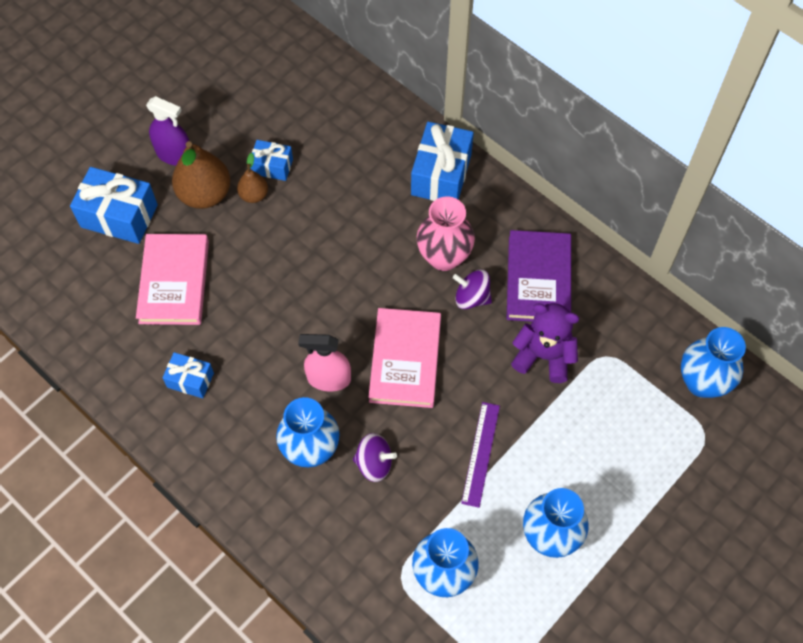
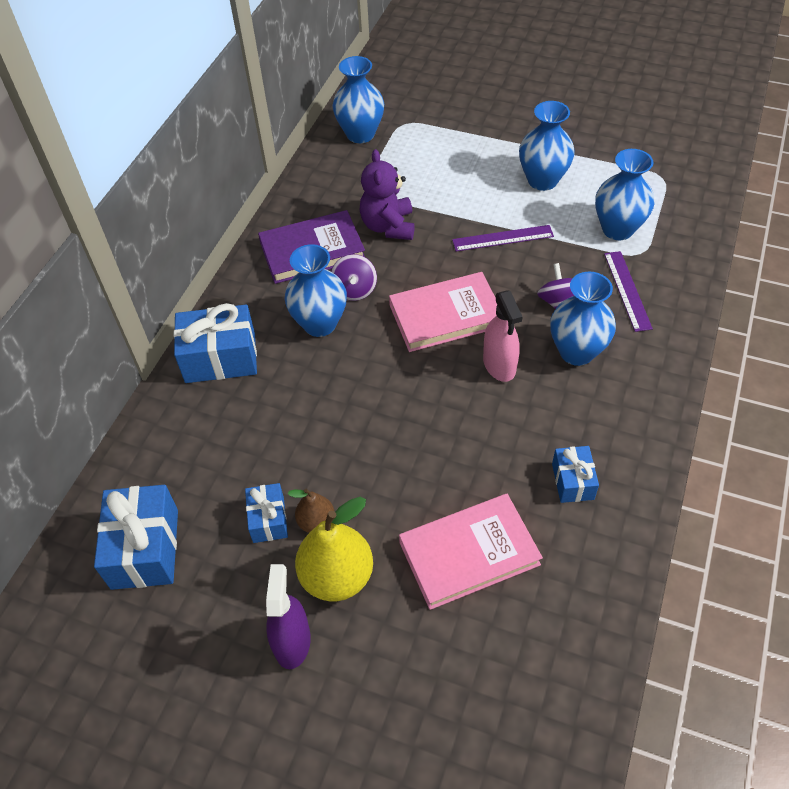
camera: 110 degrees left, 10 degrees down
blue gift [70,167,158,244] -> blue gift moved to [94,485,178,590]
brown pear [172,141,230,209] -> yellow pear [295,497,373,601]
pink vase [417,197,475,271] -> blue vase [285,244,347,337]
none -> purple ruler [604,251,653,332]

